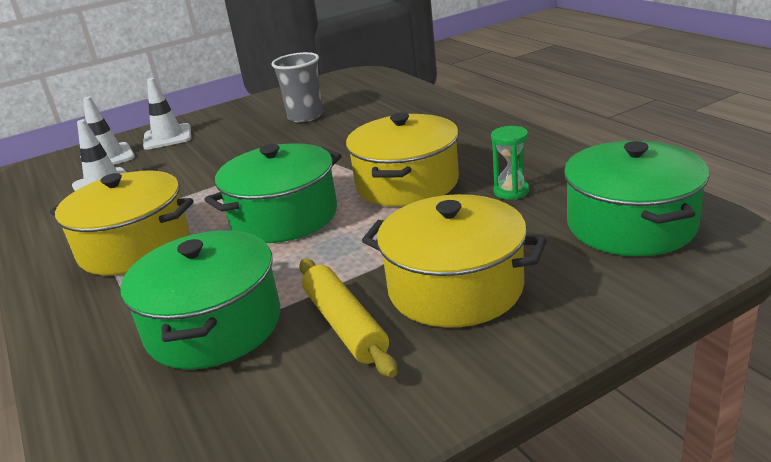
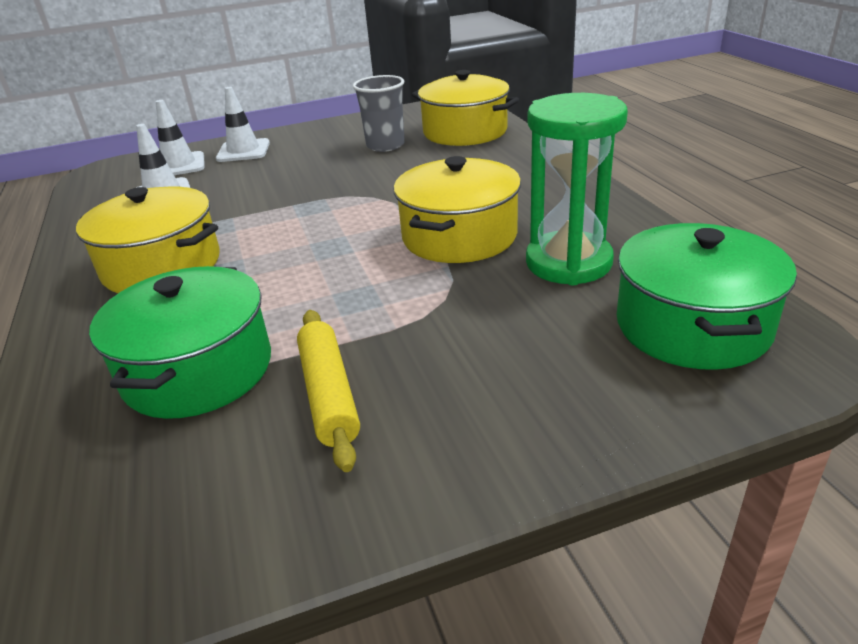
camera: 10 degrees right, 5 degrees up
green pot [204,143,342,243] -> none
yellow pot [362,194,547,328] -> yellow pot moved to [412,70,519,146]
green hourglass [491,126,529,200] -> green hourglass [526,93,628,285], size x2.13

